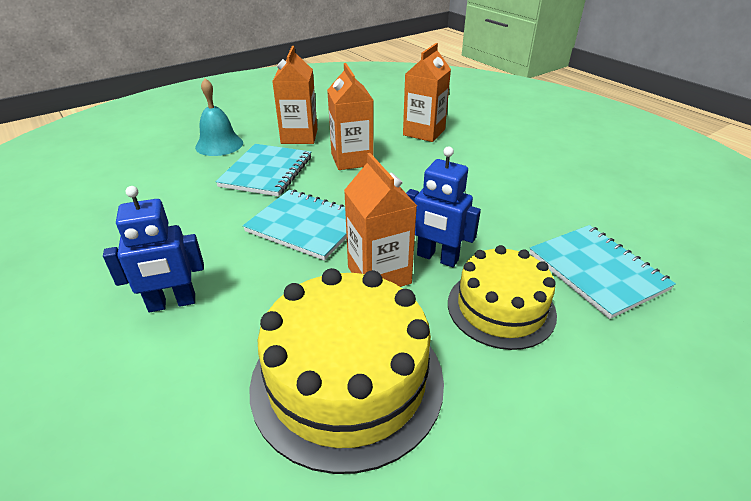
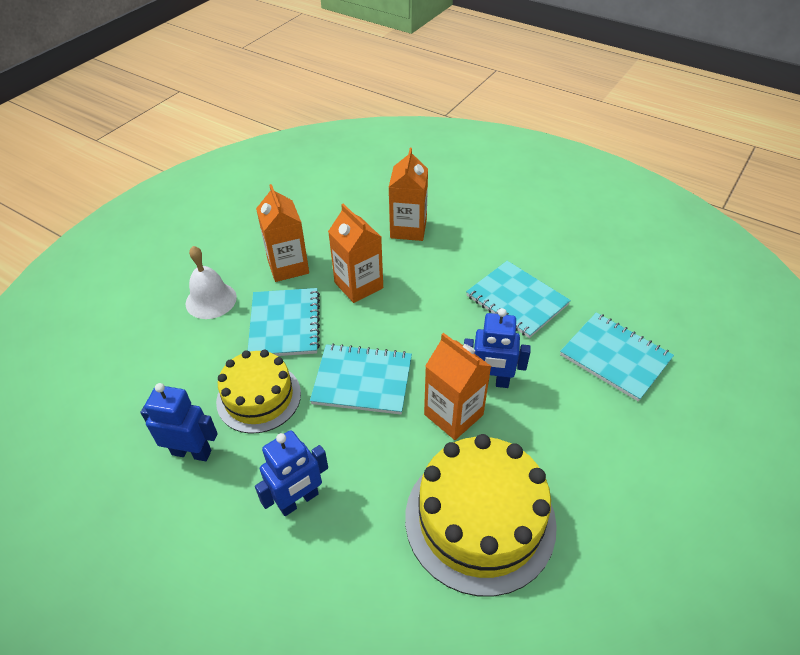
camera: 20 degrees left, 10 degrees up
turquoise bell [195,78,243,156] -> white bell [186,246,237,319]
yellow cake [448,245,557,350] -> yellow cake moved to [216,350,301,434]
none -> blue robot [140,383,218,461]
none -> turquoise notebook [466,261,571,338]

